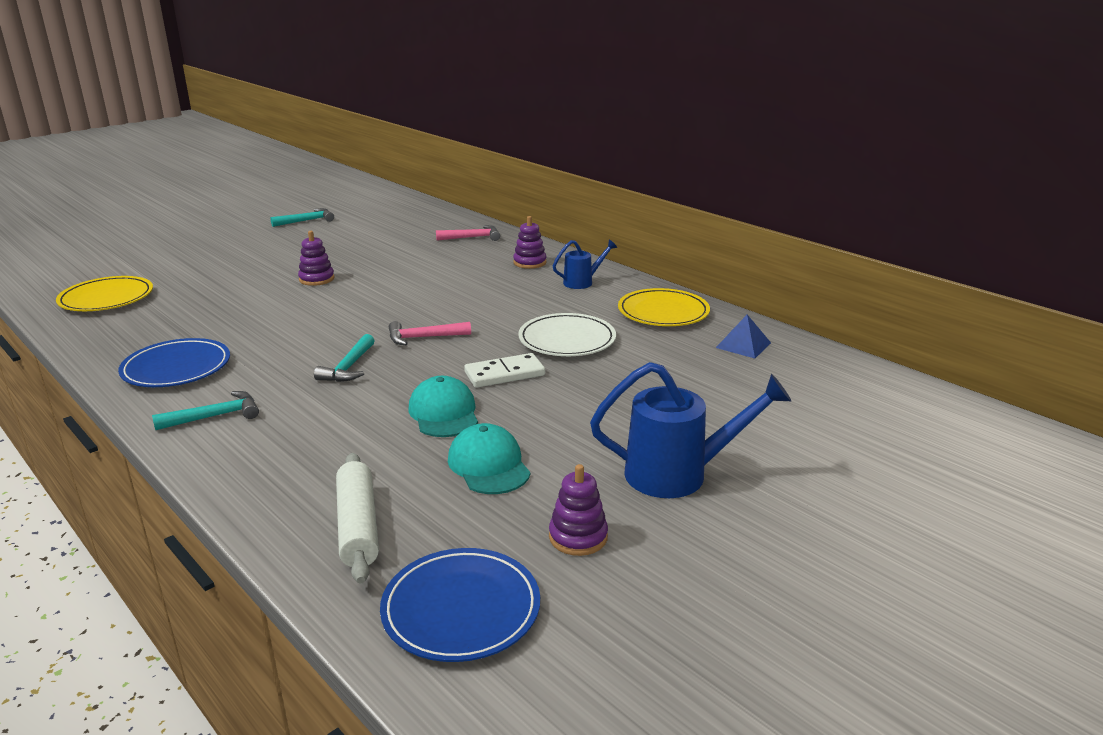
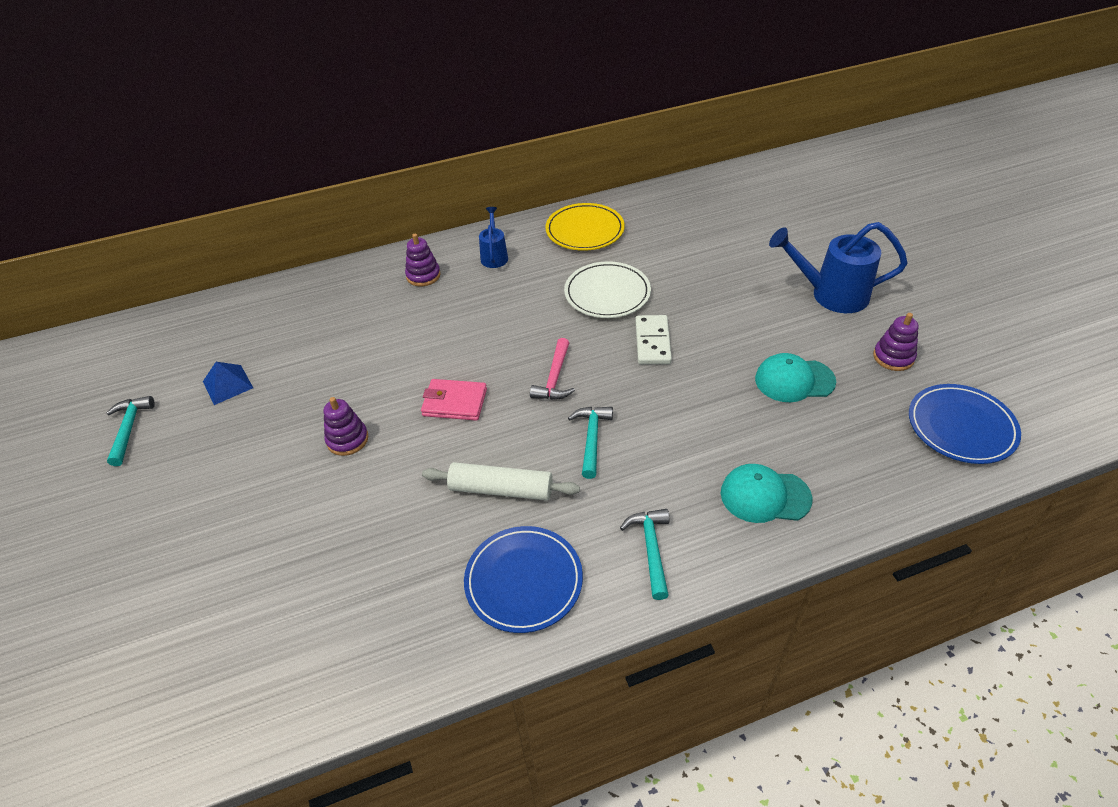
camera: 65 degrees left, 20 degrees up
yellow plate [56,276,153,311] -> none
turquoise hammer [314,334,375,382] -> turquoise hammer turned 120 degrees counterclockwise [568,407,613,479]
white rolling pin [336,453,379,583] -> white rolling pin moved to [422,462,580,501]
turquoise cap [409,376,478,437] -> turquoise cap moved to [721,464,813,523]
pink hammer [436,225,500,241] -> none
blue watering can [590,362,792,498] -> blue watering can turned 105 degrees counterclockwise [769,222,908,313]
blue pyramid [716,315,771,358] -> blue pyramid moved to [203,362,253,405]
none -> pink wallet [421,379,487,421]

